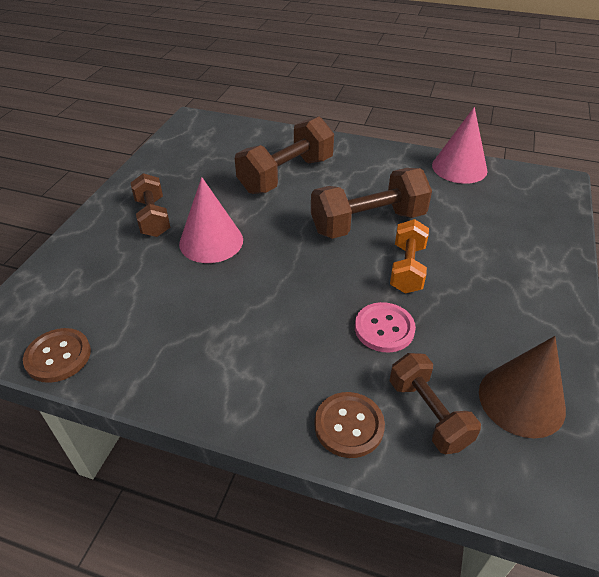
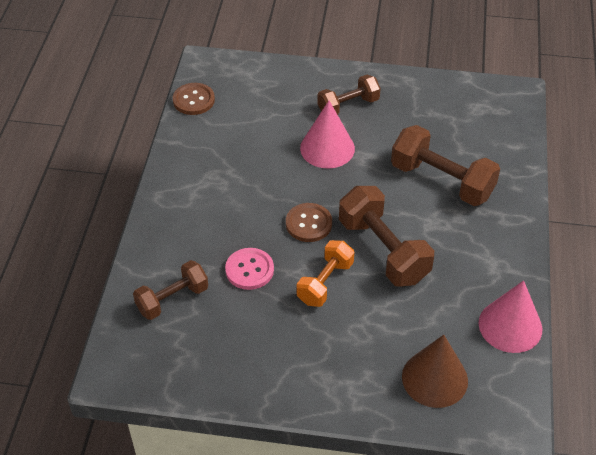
camera: 80 degrees right, 5 degrees up
brown button [314,392,385,458] -> brown button moved to [286,203,332,242]
orange dumbbell [390,219,429,293] -> orange dumbbell turned 60 degrees counterclockwise [297,240,354,307]
brown cone [479,336,566,438] -> brown cone moved to [402,335,468,408]

